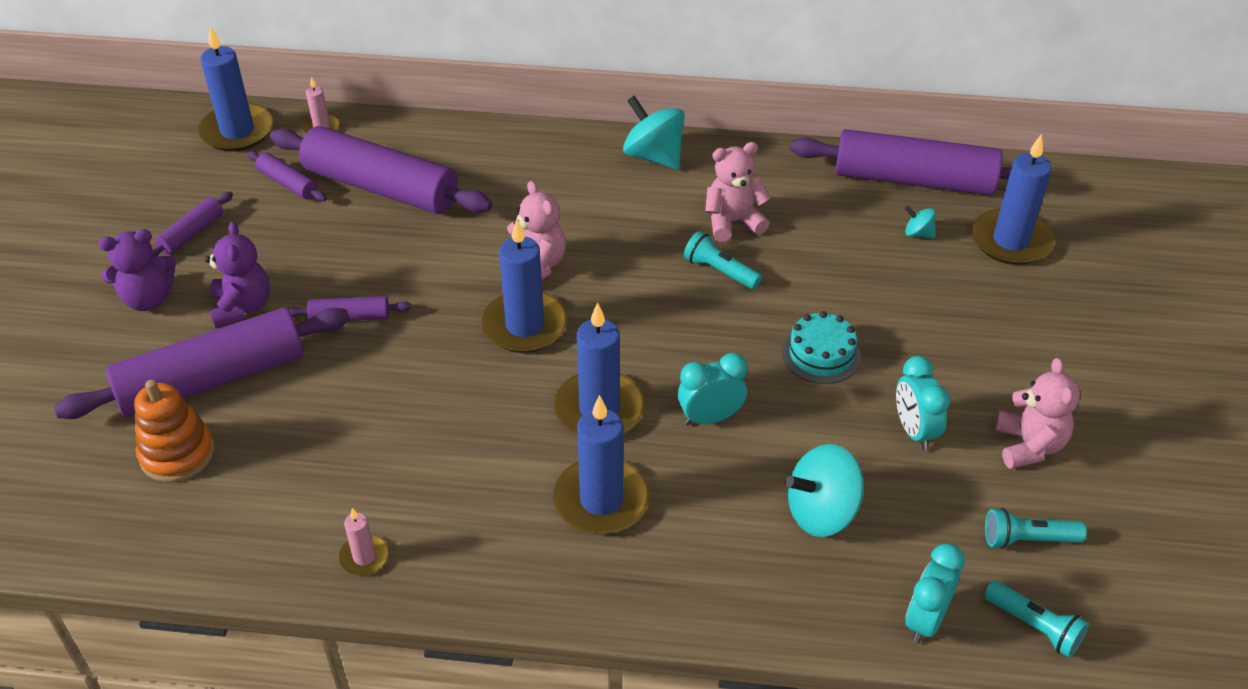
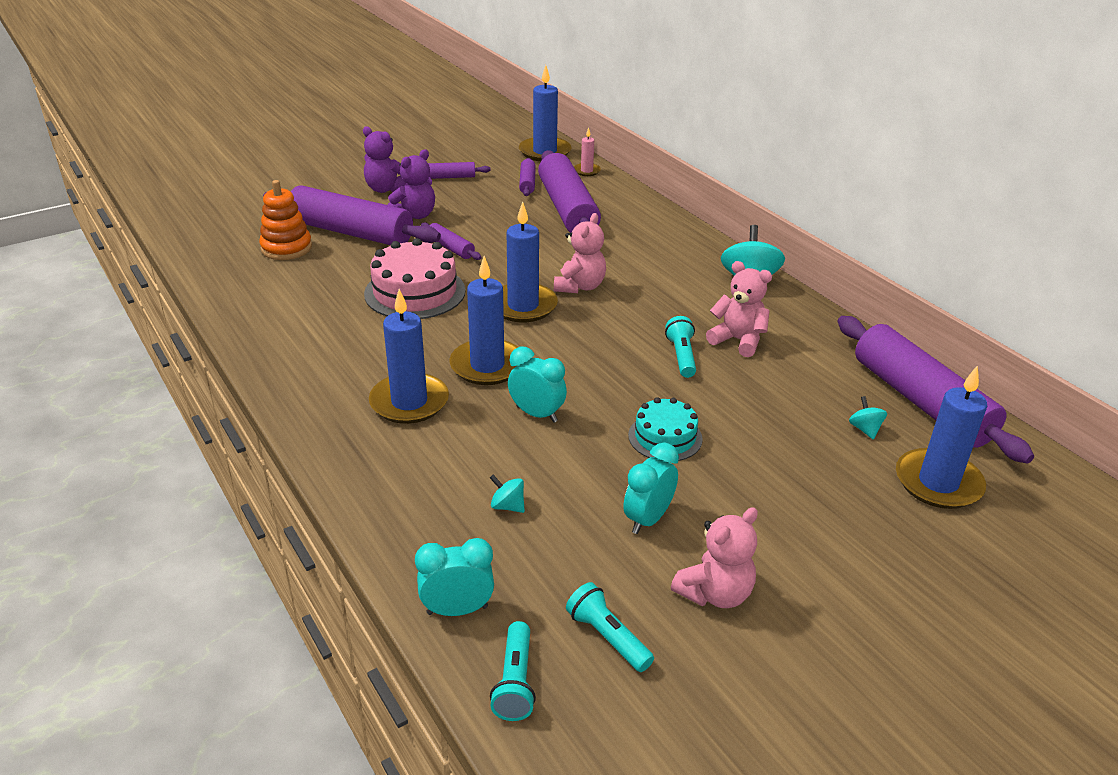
camera: 50 degrees right, 10 degrees down
pink candle [339,508,389,576] -> none
turquoise spinning top [785,444,864,537] -> turquoise spinning top [490,475,525,513], size x0.49
none -> pink cake [364,238,466,319]

